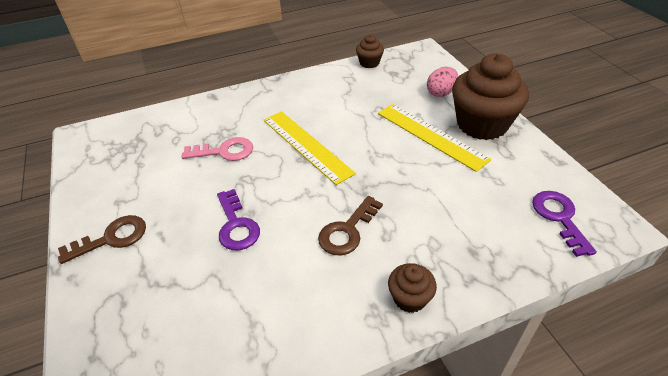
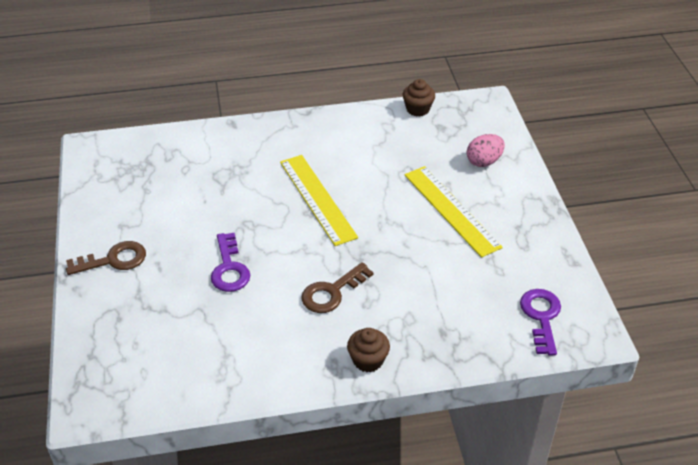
camera: 10 degrees right, 0 degrees up
pink key [182,137,253,161] -> none
brown cupcake [452,53,529,140] -> none

